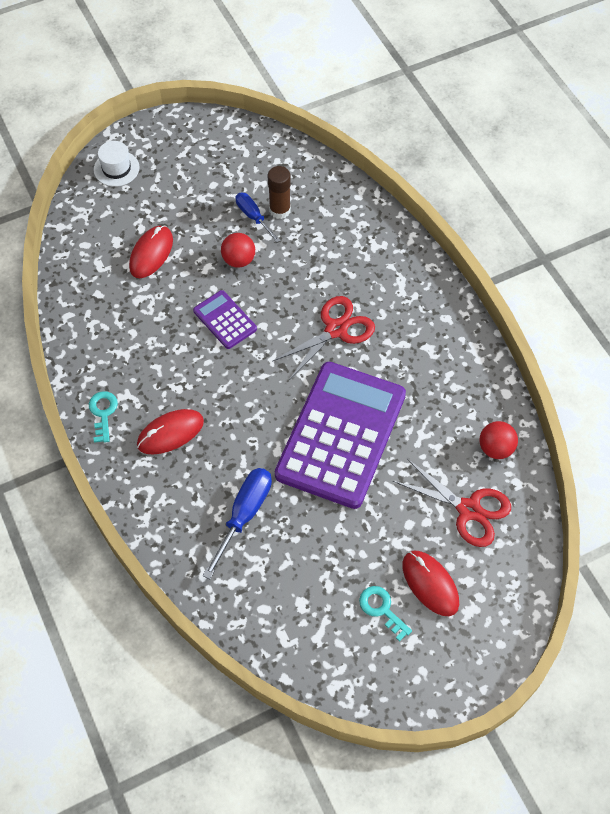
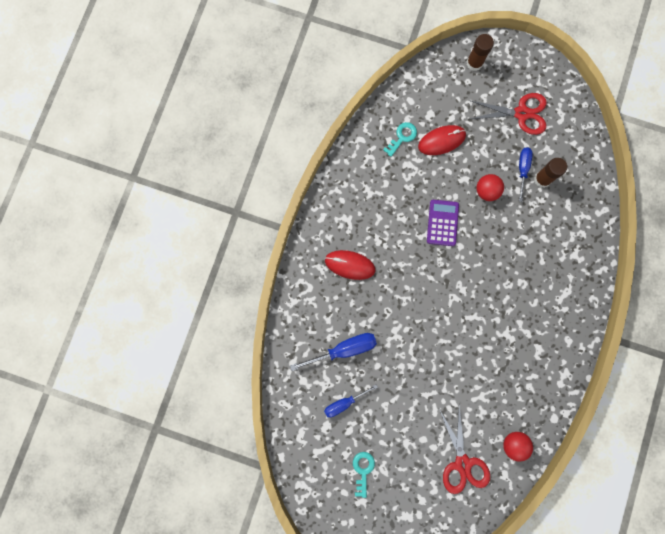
camera: 45 degrees right, 20 degrees up
turquoise key [89,391,118,443] -> turquoise key moved to [383,122,417,157]
white hat [94,141,140,187] -> brown glue stick [467,34,494,71]
red scissors [272,296,375,379] -> red scissors moved to [469,93,547,135]
purple calculator [275,362,406,509] -> none
red mouse [402,551,459,616] -> none
none -> blue screwdriver [324,385,378,417]

